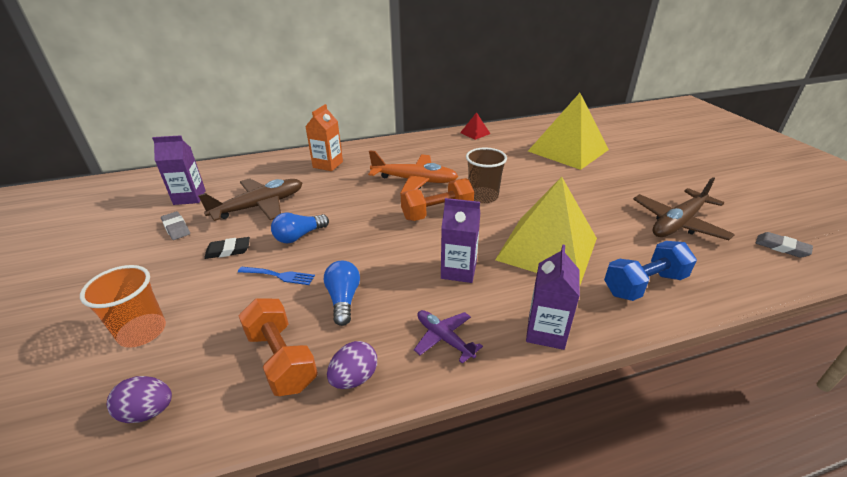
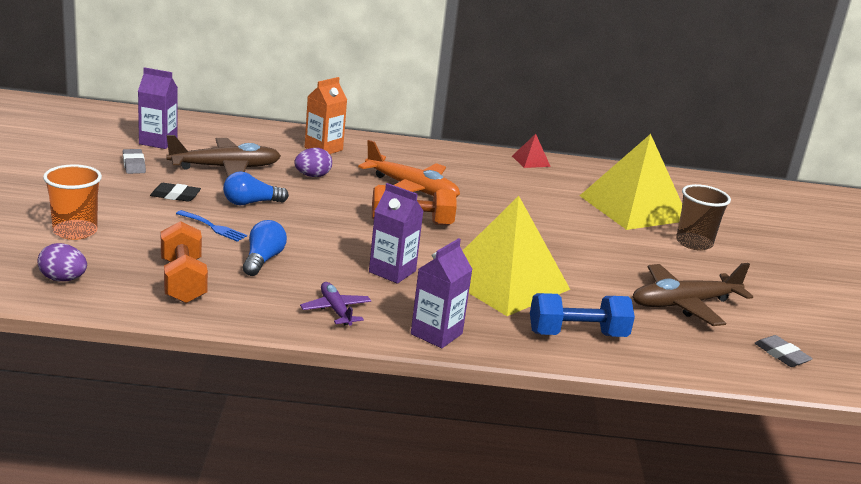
camera: 15 degrees right, 10 degrees down
purple egg [327,341,377,389] -> purple egg moved to [294,148,332,177]
brown cup [466,148,507,203] -> brown cup moved to [676,184,731,251]

